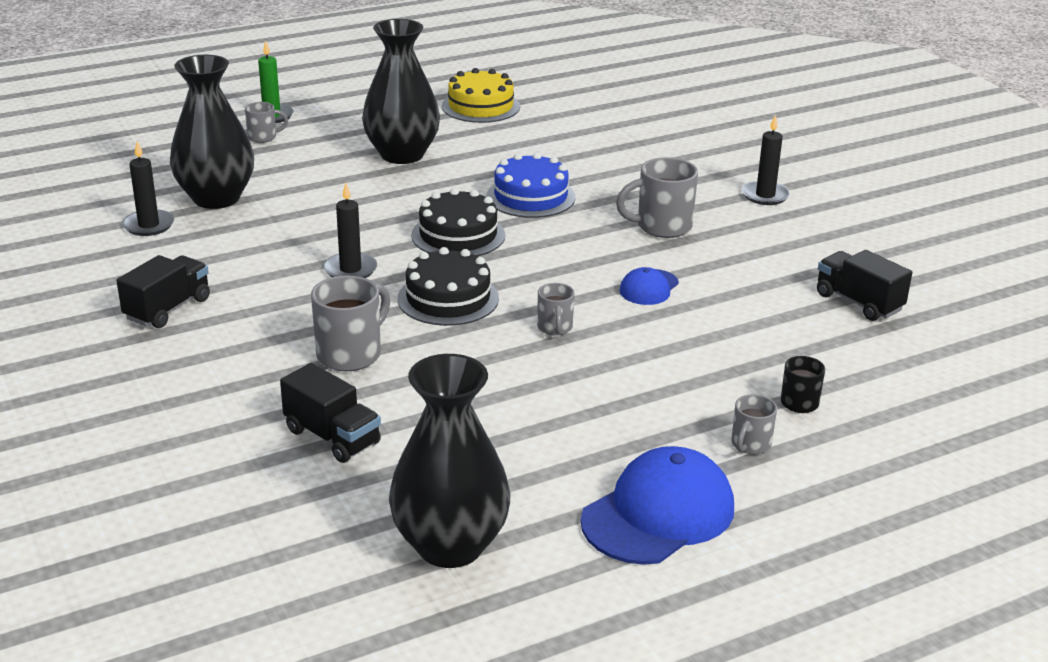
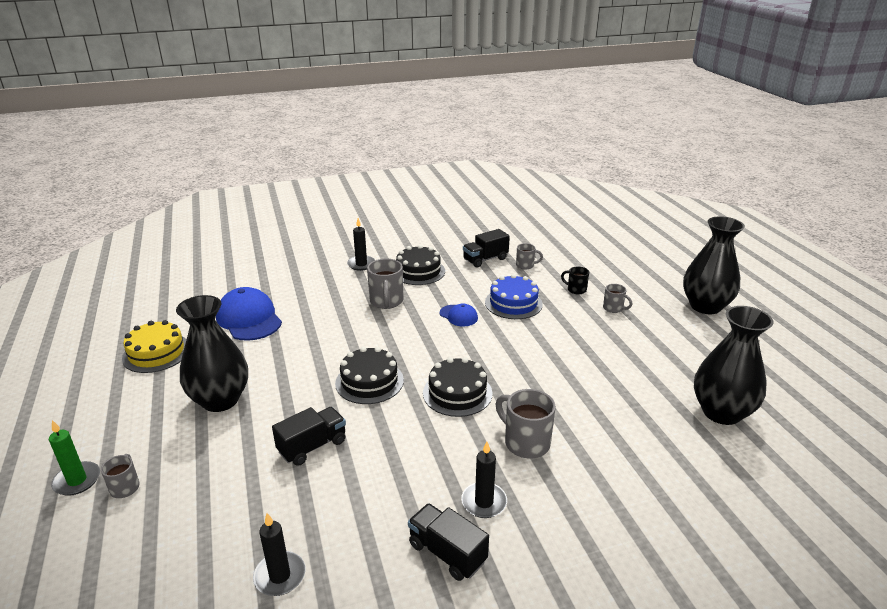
camera: 80 degrees left, 0 degrees up
black vase [170,55,254,209] -> black vase moved to [683,216,745,314]
black truck [280,363,381,463] -> black truck moved to [272,407,346,466]
black candle [324,183,377,278] -> black candle moved to [461,442,507,518]
blue cake [487,153,575,218] -> blue cake moved to [485,274,543,319]
grey mug [537,283,575,336] -> grey mug moved to [516,243,543,270]
blue cap [581,446,734,565] -> blue cap moved to [216,287,282,341]
none -> black cake [396,245,445,285]

